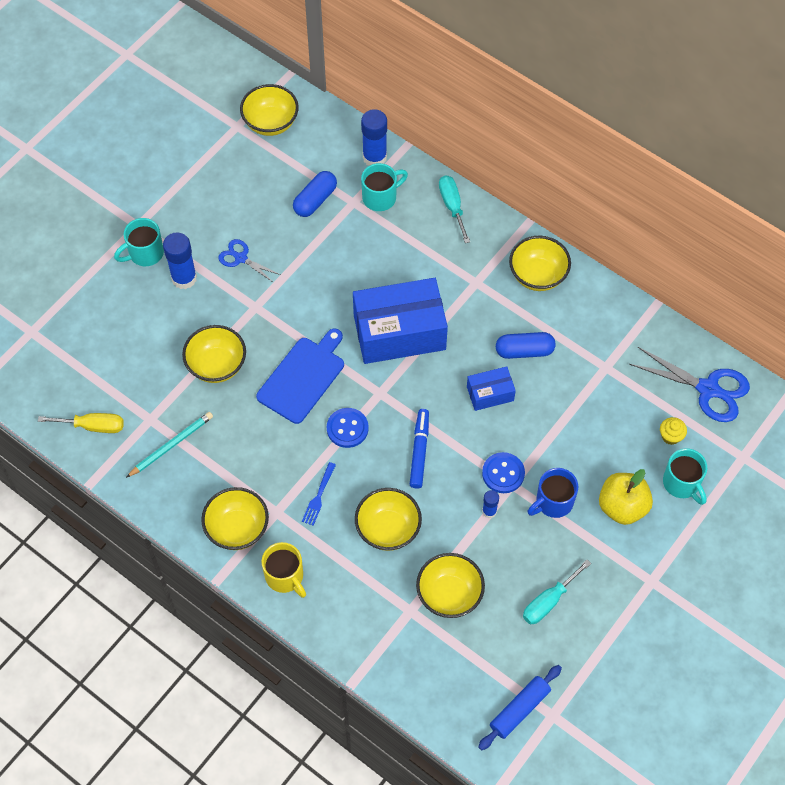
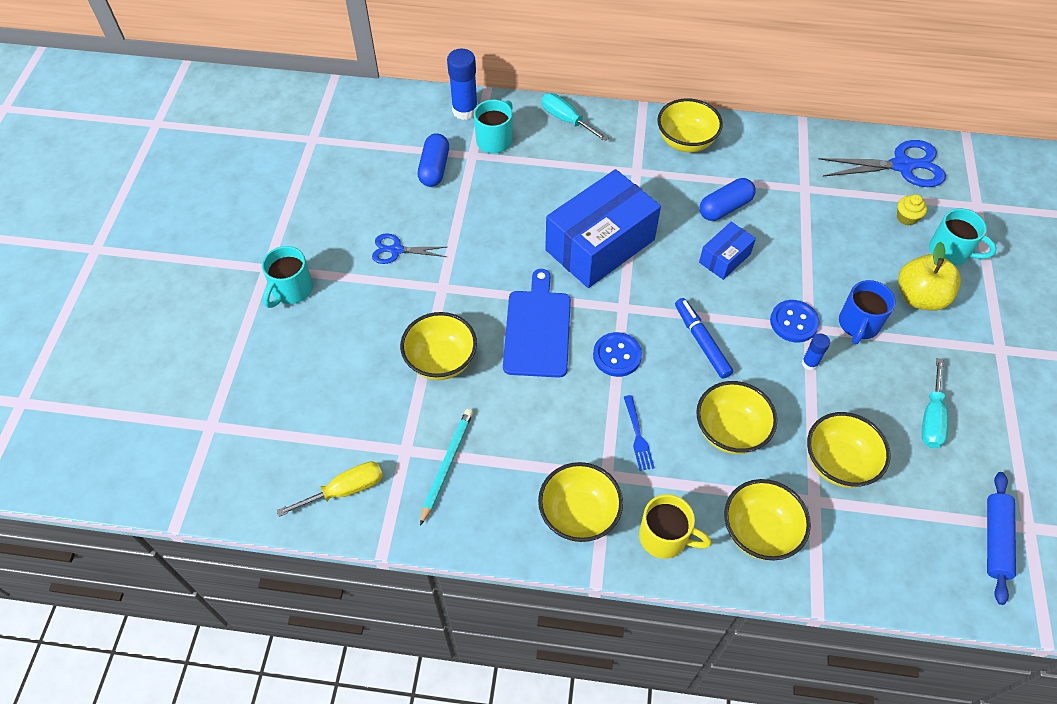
camera: 30 degrees left, 5 degrees down
blue glue stick [163,232,197,289] -> none
yellow bowl [240,84,299,136] -> yellow bowl moved to [724,479,811,560]

